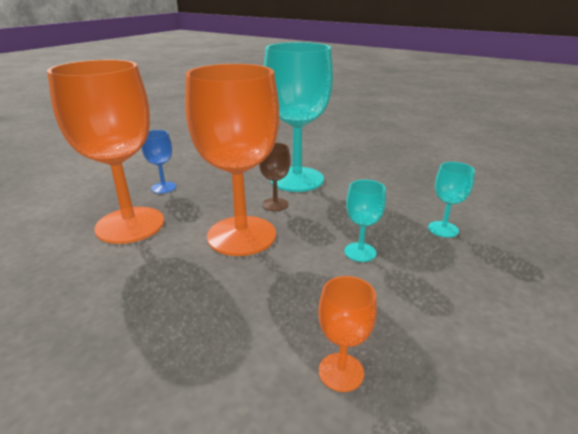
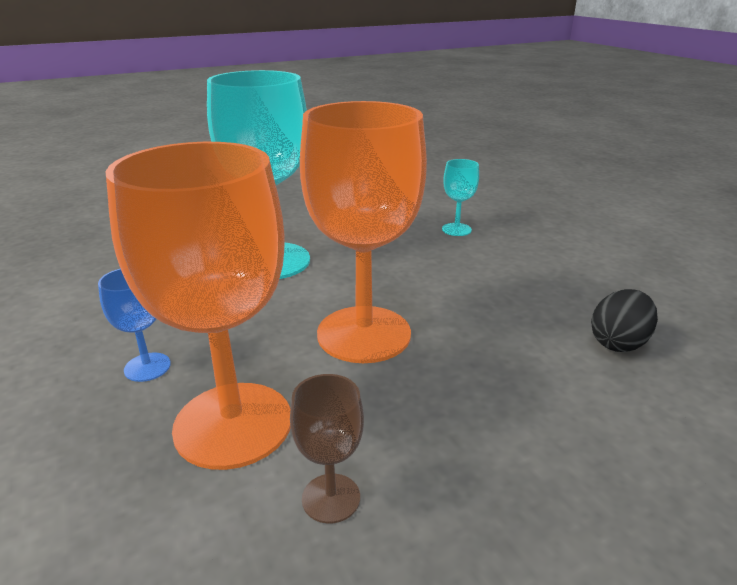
camera: 60 degrees left, 0 degrees up
brown goblet [259,143,290,211] -> brown goblet moved to [290,374,364,523]
orange goblet [318,276,377,392] -> black egg [591,289,658,352]
turquoise goblet [344,180,386,262] -> none

